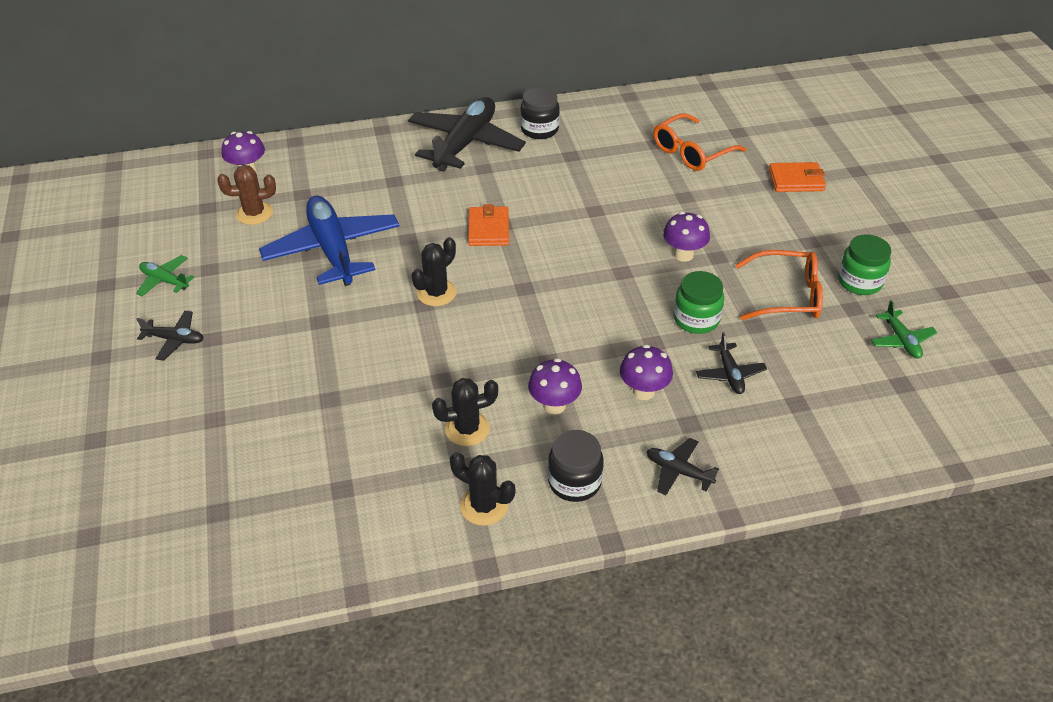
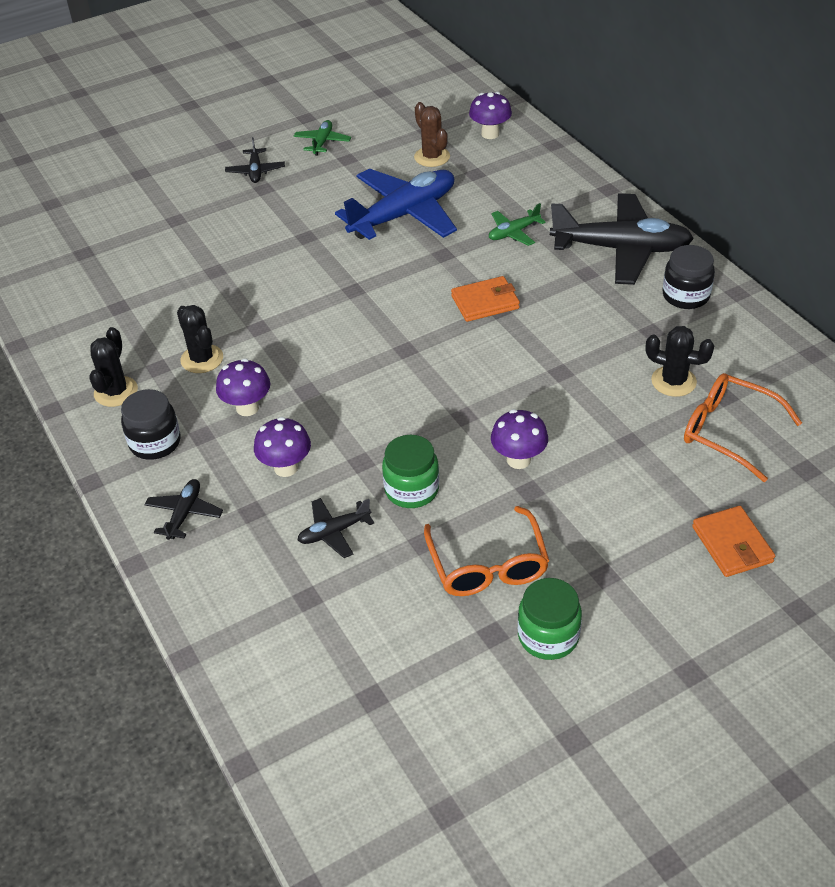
camera: 75 degrees right, 0 degrees up
black cactus [411,237,457,306] -> black cactus moved to [646,326,714,397]
green plane [871,300,937,359] -> green plane moved to [489,203,546,246]

